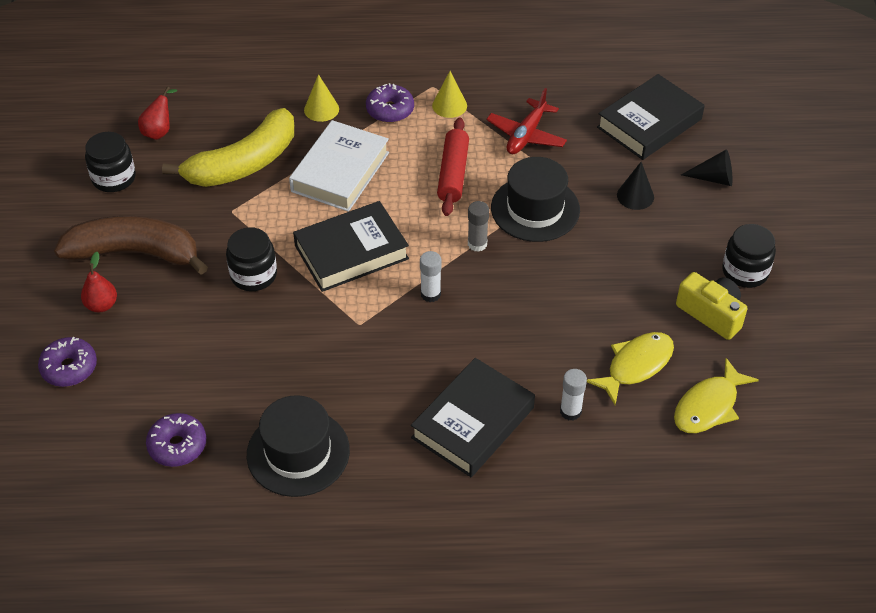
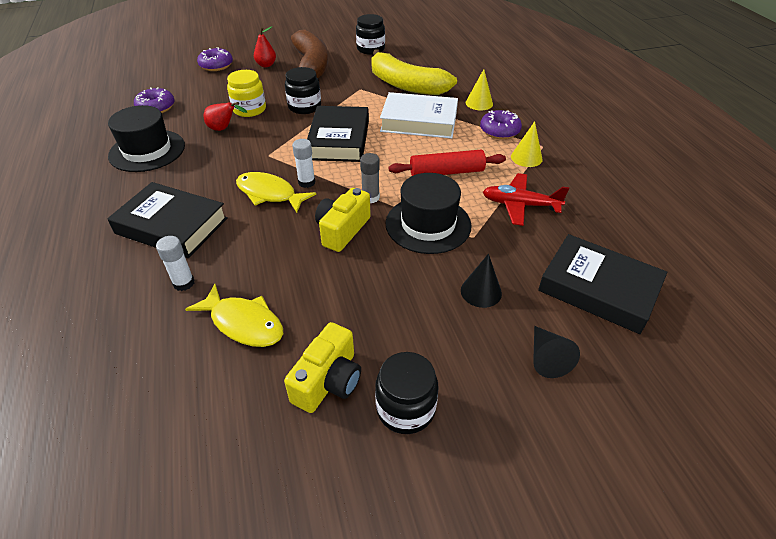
camera: 75 degrees right, 5 degrees down
red pear [138,86,177,140] -> red pear moved to [204,102,247,131]
black book [293,201,409,292] -> black book turned 45 degrees clockwise [307,106,369,162]
yellow fish [674,358,759,433] -> yellow fish moved to [236,172,316,213]
none -> yellow jar [227,70,266,117]
none -> yellow camera [315,188,371,252]

